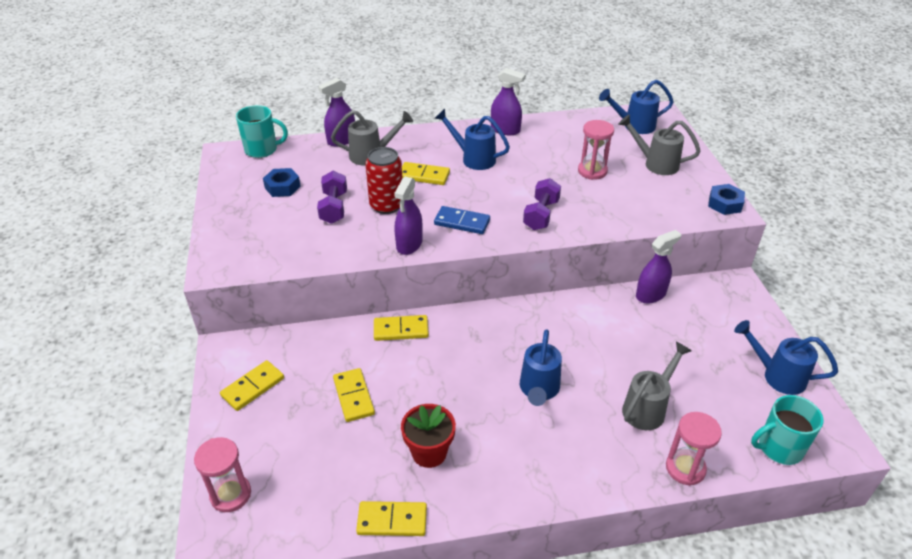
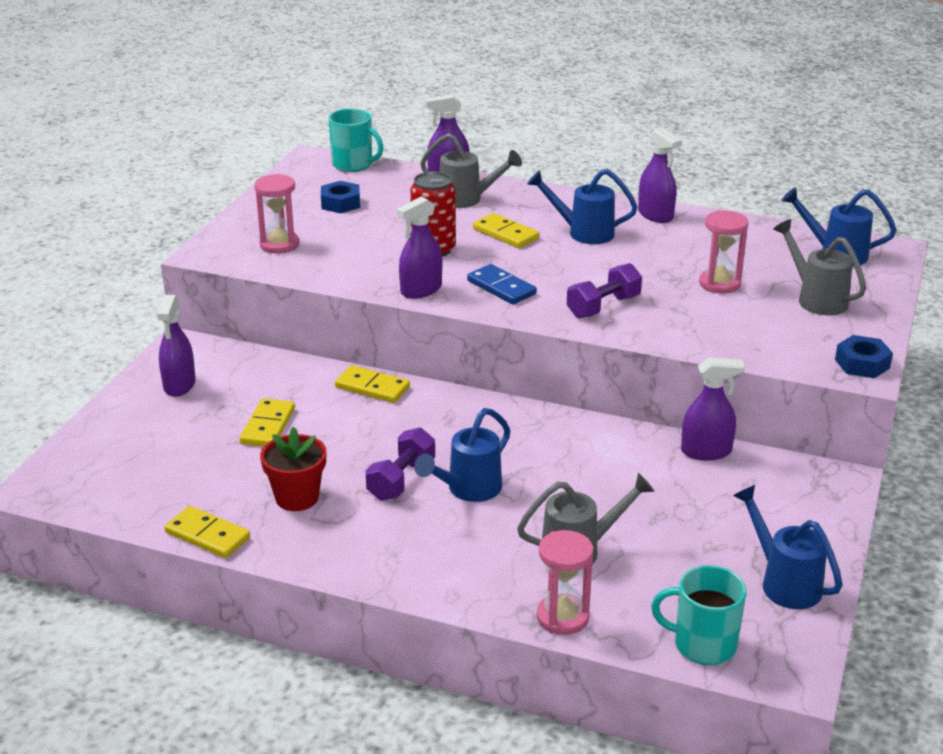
camera: 30 degrees right, 10 degrees down
pink hourglass [194,437,251,512] -> pink hourglass moved to [254,174,299,253]
yellow domino [220,360,284,411] -> purple spray bottle [157,295,196,397]
purple dumbbell [317,171,347,224] -> purple dumbbell moved to [365,427,435,501]
blue watering can [435,109,510,170] -> blue watering can turned 45 degrees counterclockwise [527,169,637,244]

